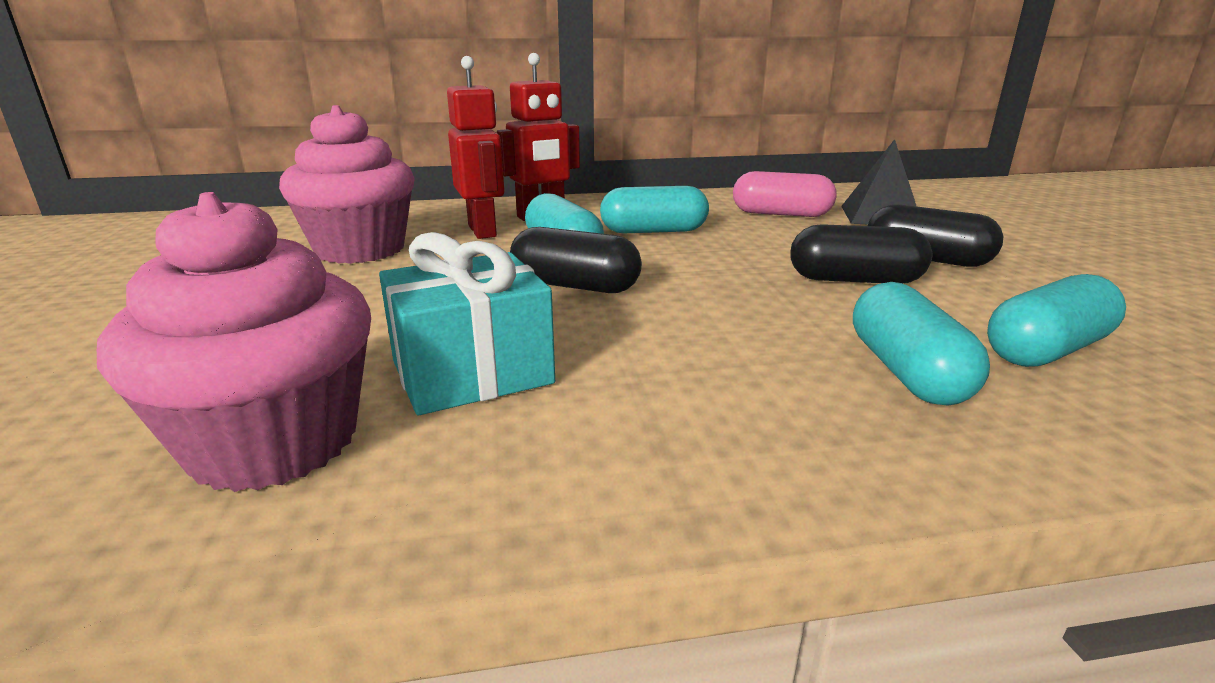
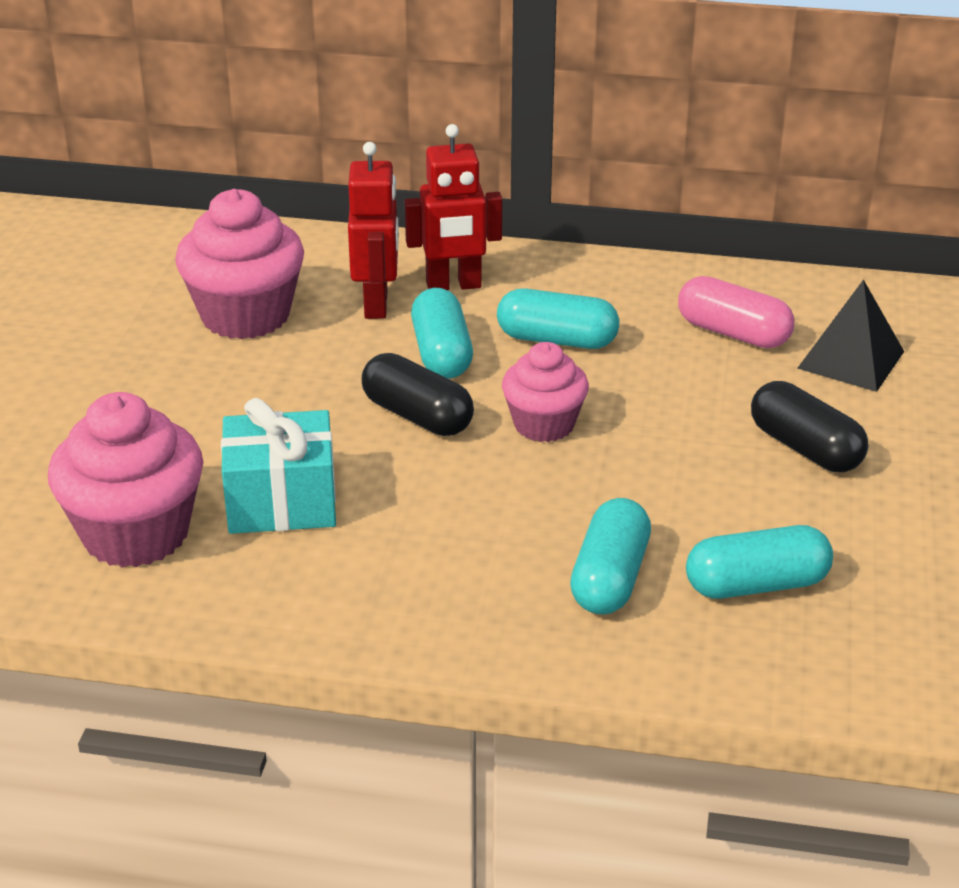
camera: 20 degrees right, 10 degrees up
black capsule [790,224,933,284] -> none
none -> pink cupcake [502,342,589,442]

